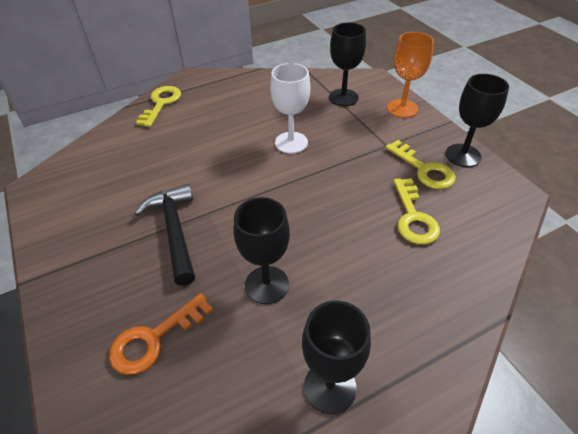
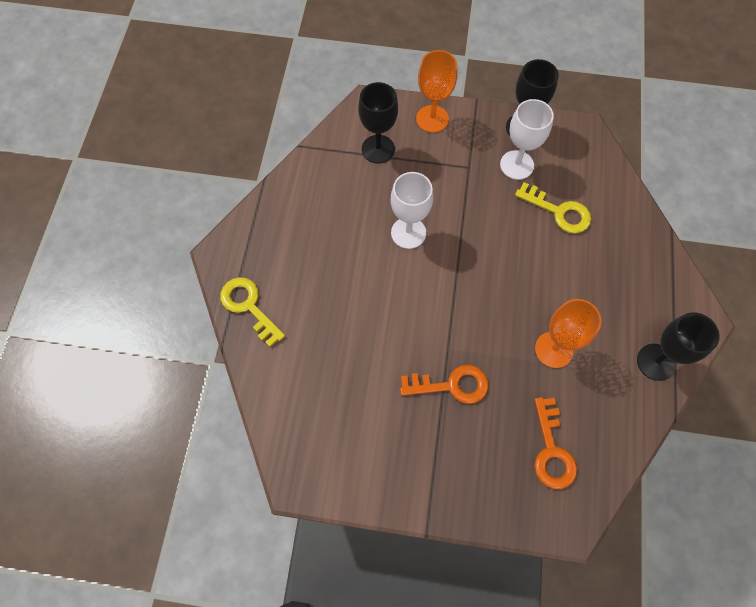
camera: 55 degrees left, 20 degrees up
black hammer [135,184,195,286] -> orange key [400,364,488,404]
black goblet [233,197,290,304] -> orange goblet [535,299,601,368]
yellow key [385,140,456,189] -> white goblet [500,99,554,180]

